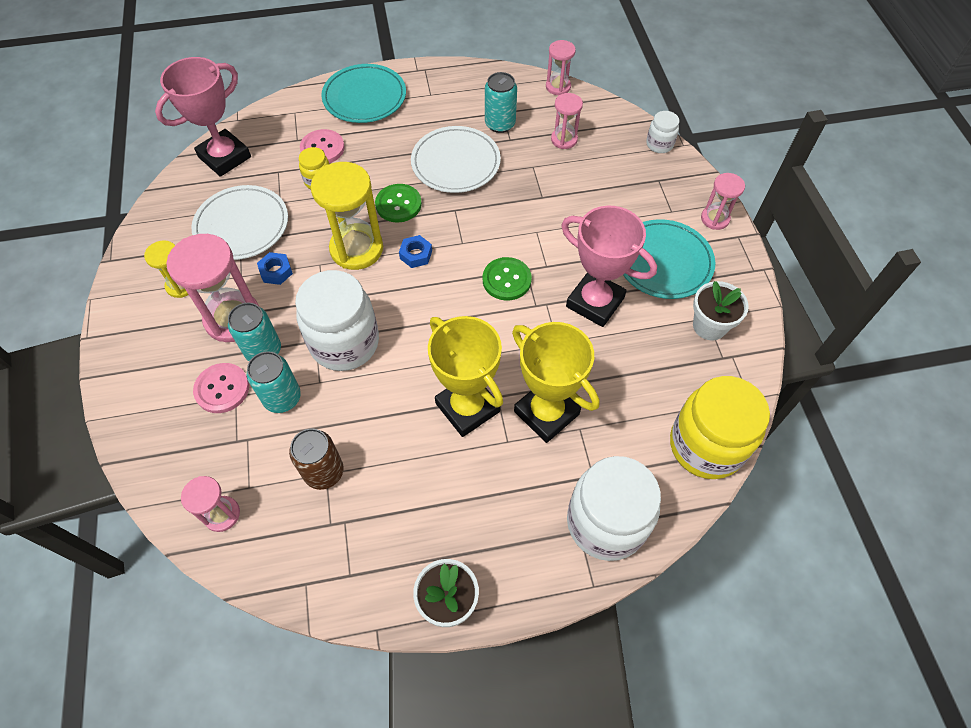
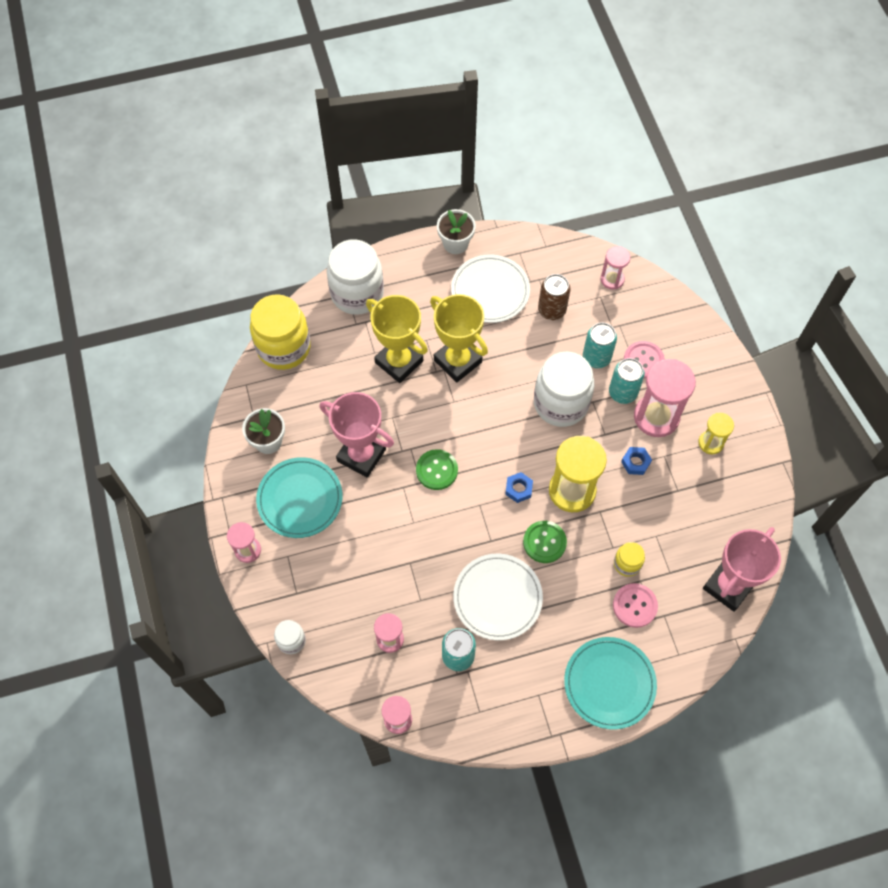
camera: 175 degrees right, 5 degrees up
white plate [191,185,288,260] -> white plate moved to [451,255,530,323]

